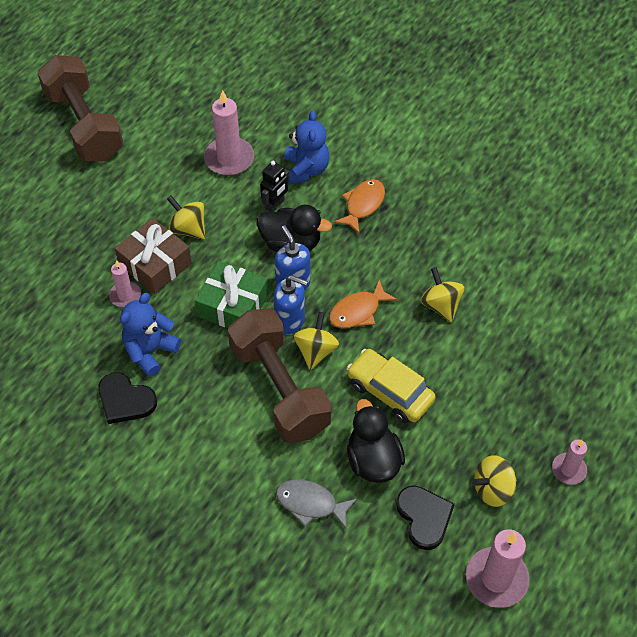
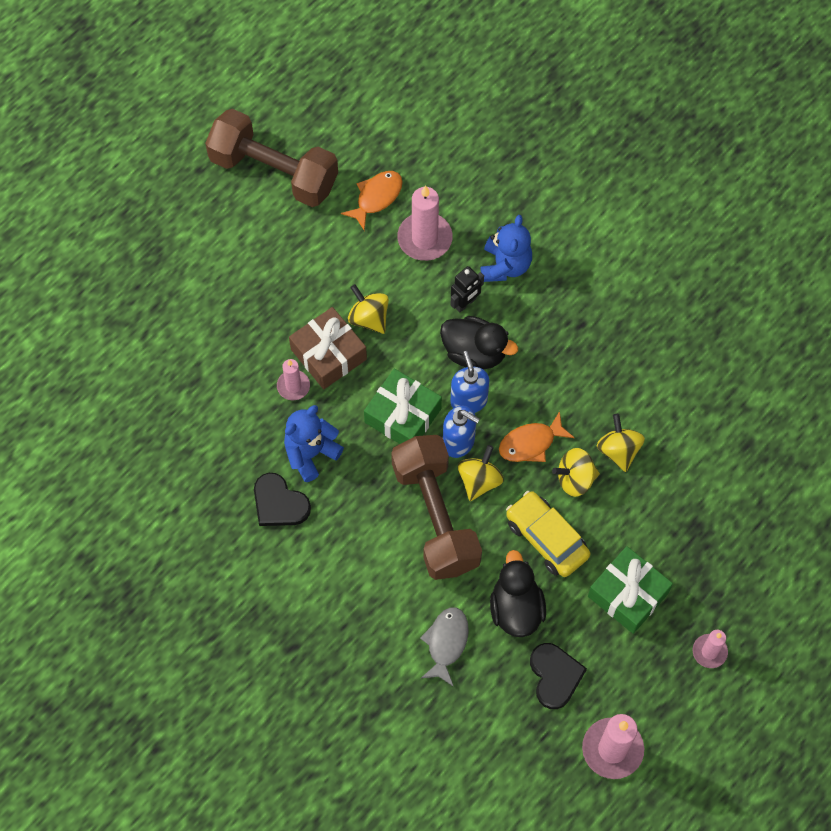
camera: 10 degrees right, 10 degrees up
brown dumbbell [37,55,124,161] -> brown dumbbell turned 45 degrees counterclockwise [205,109,338,207]
grey fish [276,479,357,529] -> grey fish turned 75 degrees clockwise [420,607,469,687]
orange fish [334,179,385,234] -> orange fish moved to [341,171,403,230]
yellow spinning top [472,455,516,507] -> yellow spinning top moved to [552,448,600,497]
none -> green gift [588,546,673,634]

